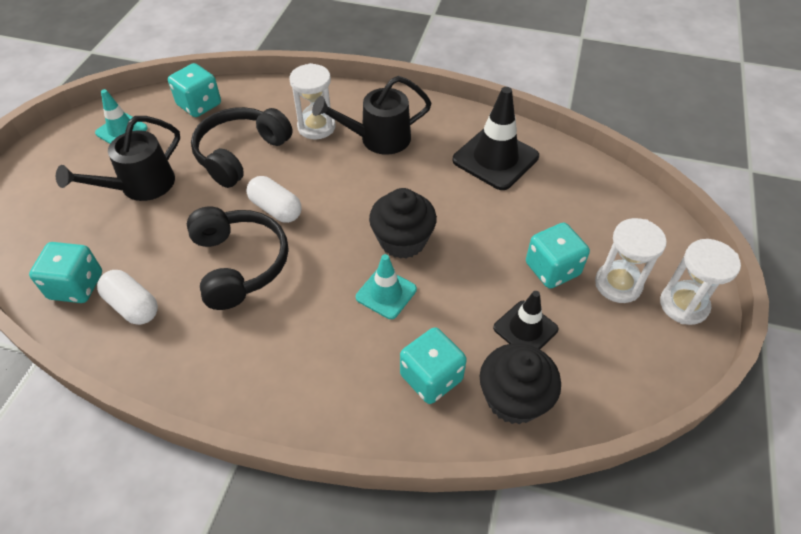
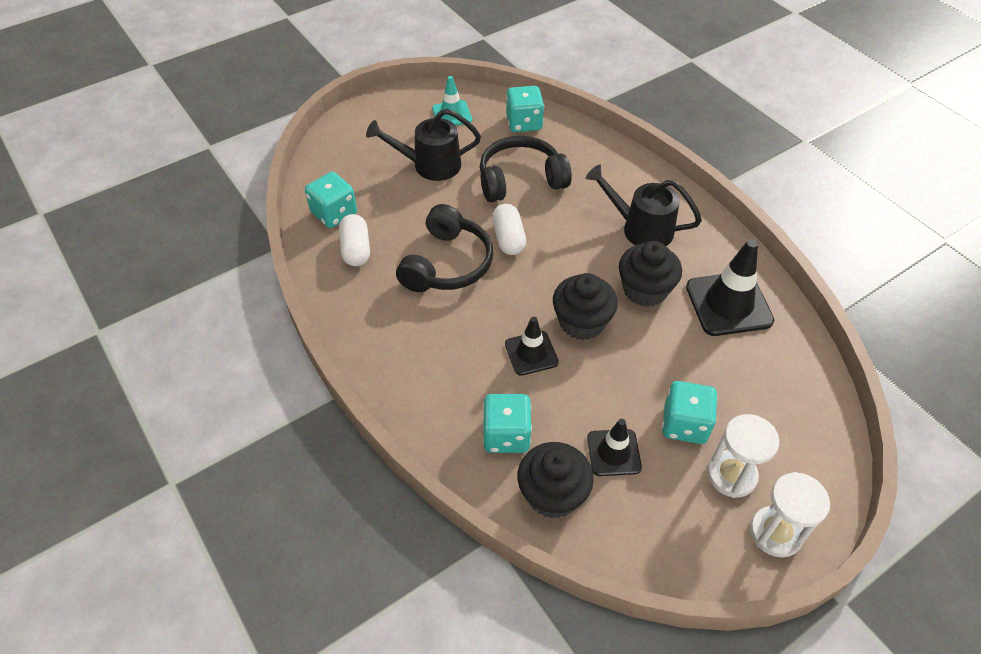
camera: 40 degrees right, 0 degrees up
white hourglass [289,63,336,139] -> none
turquoise traffic cone [356,254,417,319] -> black traffic cone [505,317,559,376]
none -> black cupcake [619,241,682,307]

